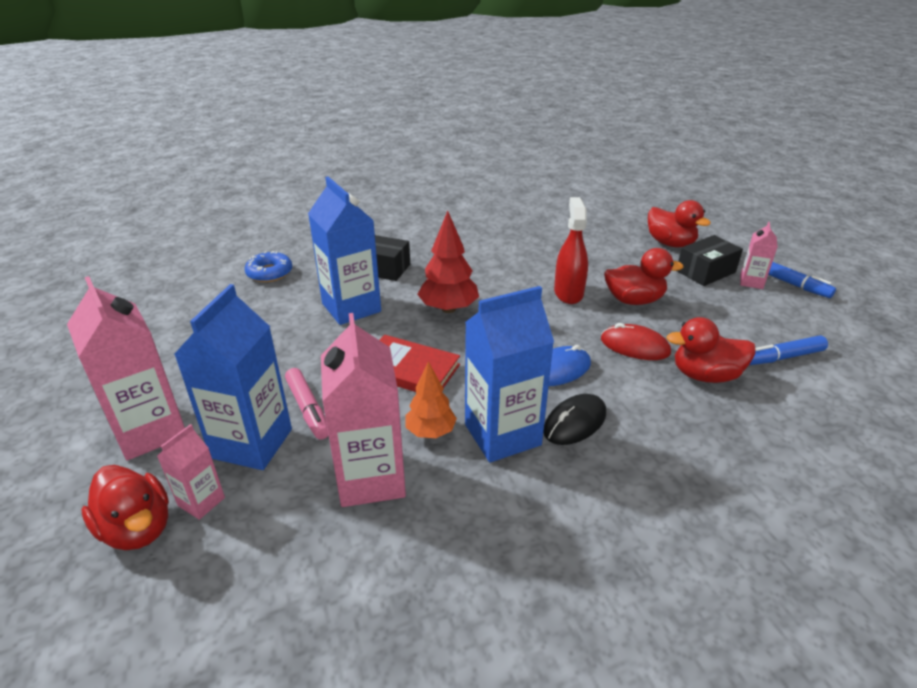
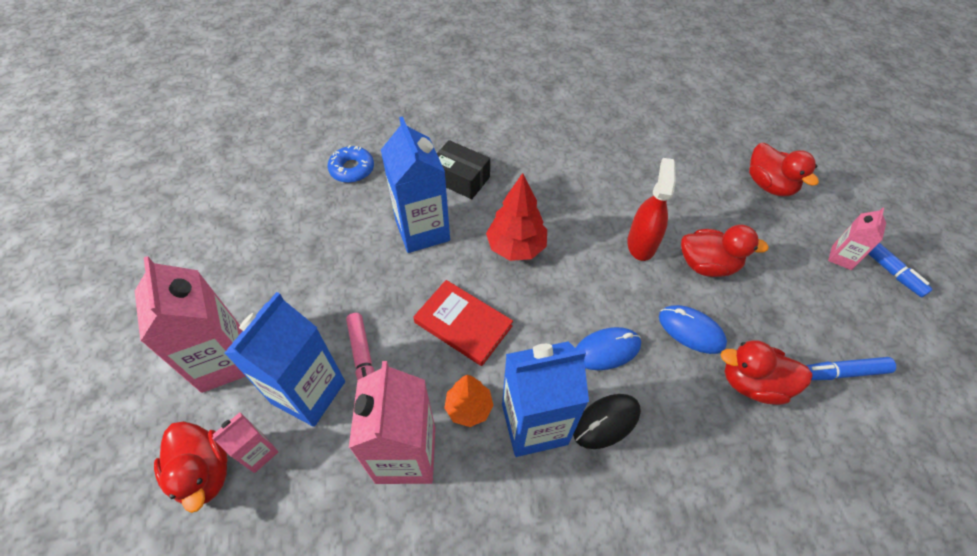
camera: 10 degrees right, 20 degrees up
red mouse [601,323,671,360] -> blue mouse [659,305,727,354]
black box [677,235,743,286] -> none

